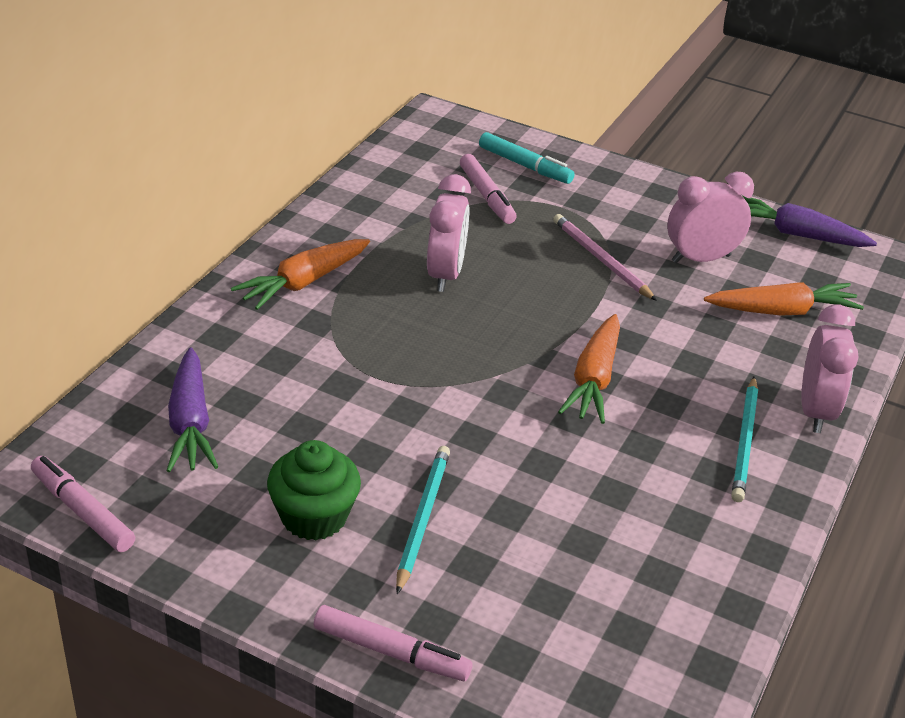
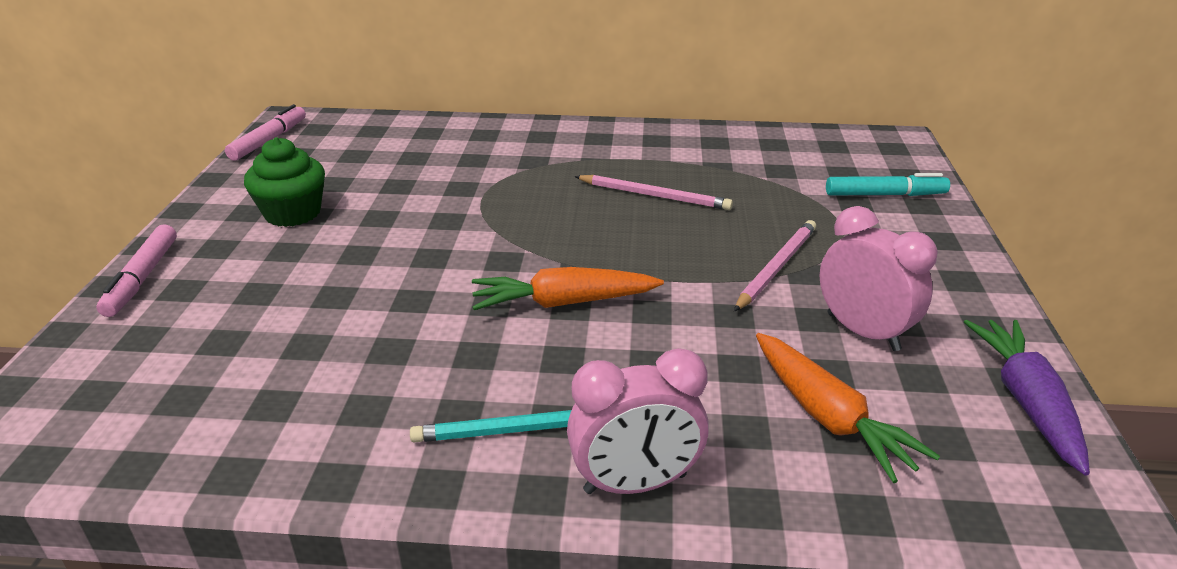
camera: 70 degrees right, 5 degrees down
purple carrot [167,347,218,472] -> none
orange carrot [231,239,370,310] -> none
turquoise pencil [396,446,450,594] -> none
pink clock [427,174,471,292] -> pink pencil [574,175,733,210]
pink marker [460,154,517,224] -> none
turquoise marker [479,132,575,184] -> turquoise marker turned 105 degrees counterclockwise [826,173,950,196]

